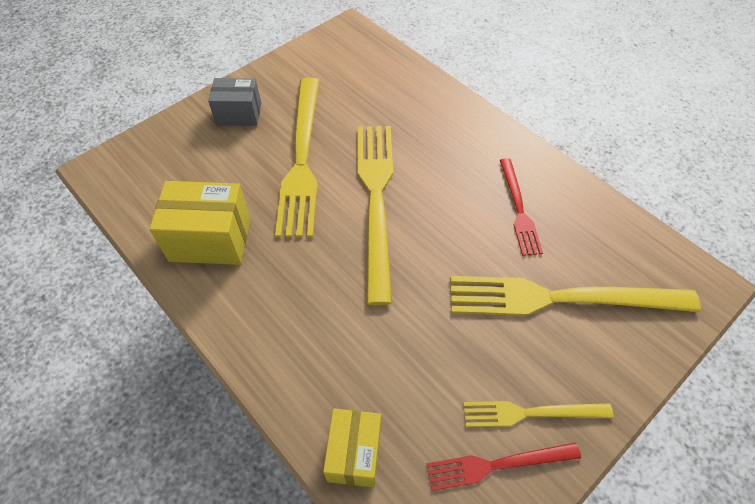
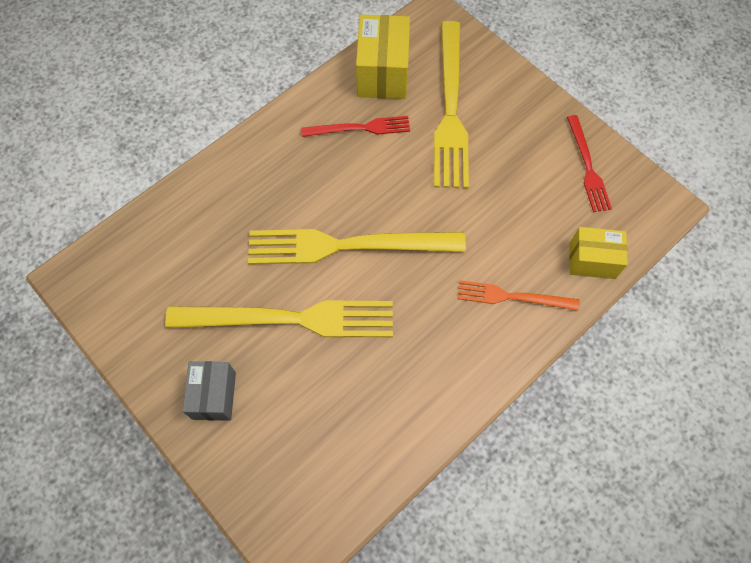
camera: 90 degrees left, 10 degrees up
yellow box [149,181,250,265] -> yellow box moved to [356,15,410,99]
yellow fork [463,401,614,427] -> none
none -> orange fork [458,280,580,311]

